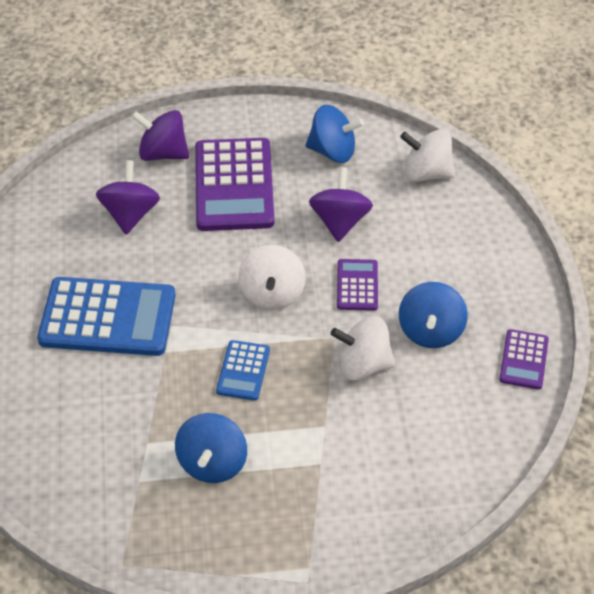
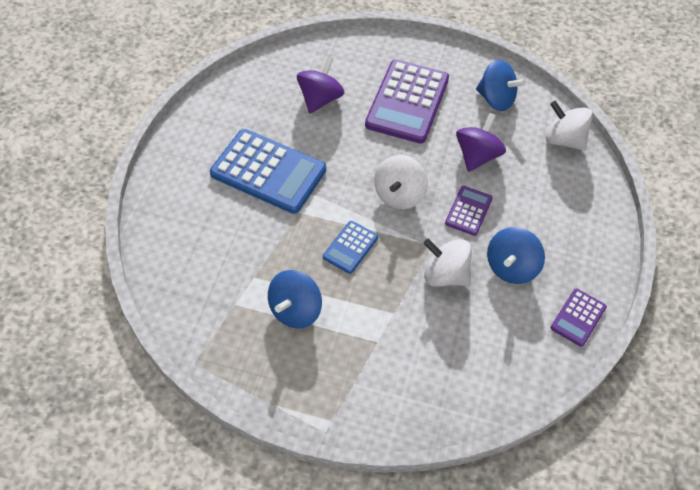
camera: 20 degrees right, 5 degrees up
purple spinning top [131,110,189,161] -> none

